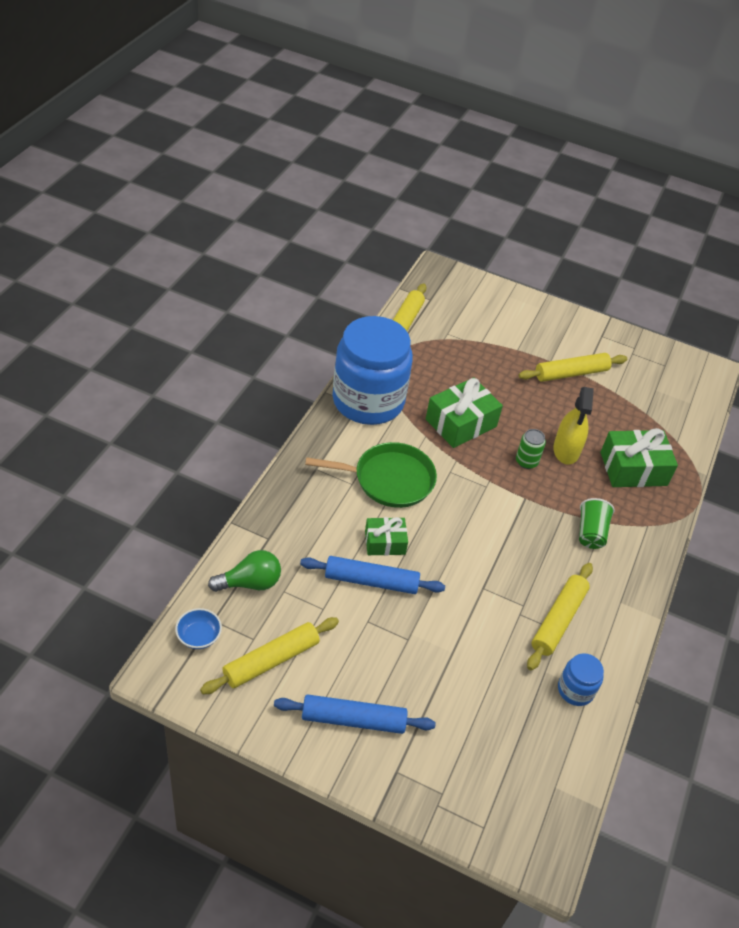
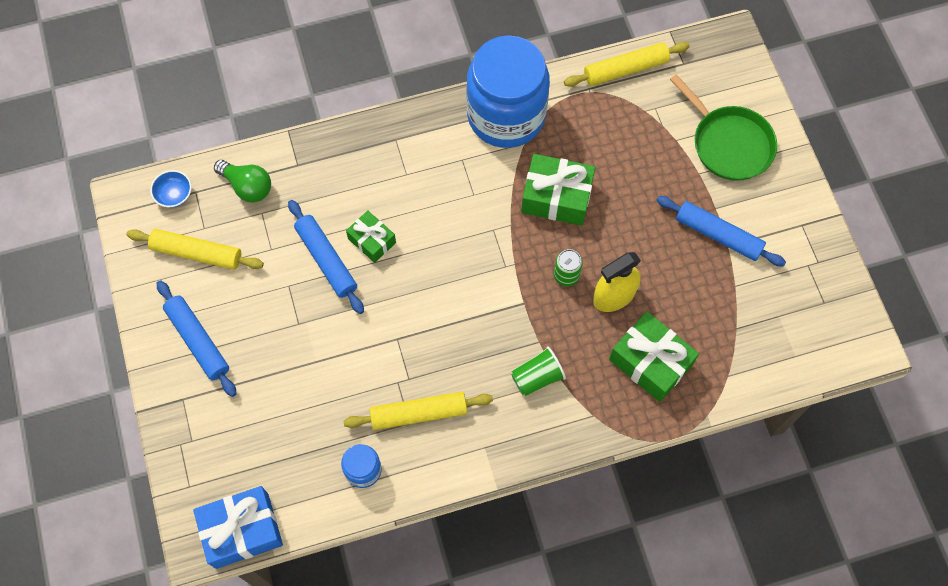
camera: 55 degrees right, 20 degrees up
green pan [305,442,437,508] -> green pan moved to [670,74,777,181]
yellow rolling pin [518,353,627,382] -> blue rolling pin [657,196,786,267]
none -> blue gift [193,486,283,569]

